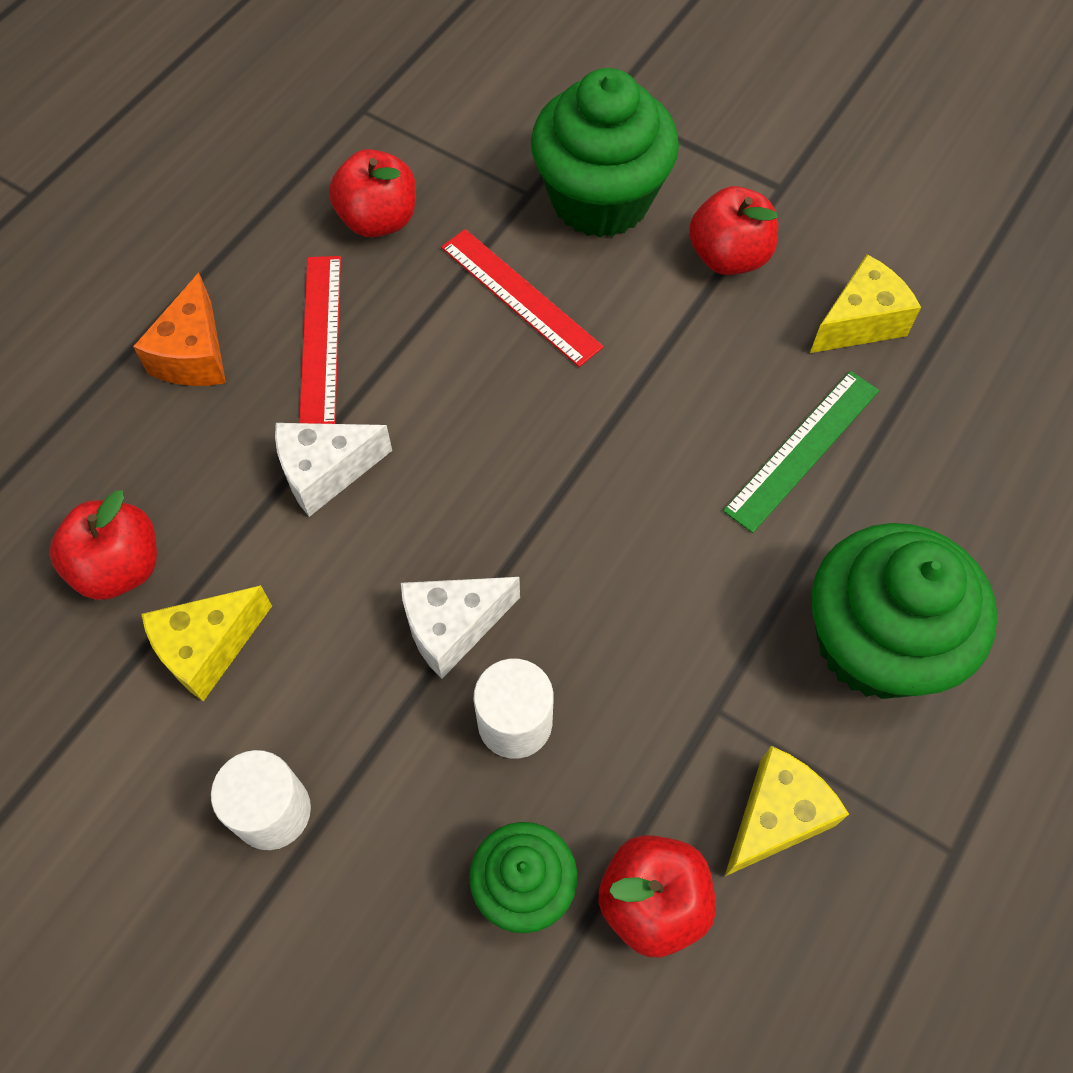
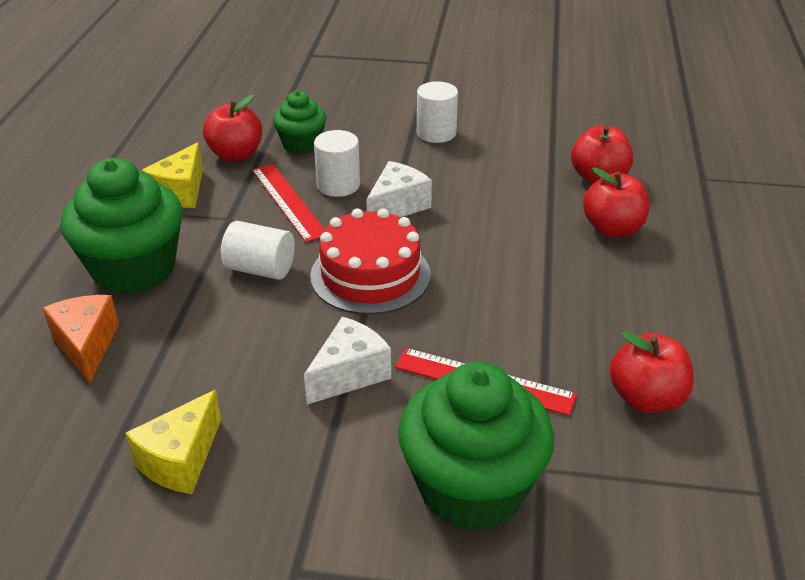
camera: 155 degrees right, 25 degrees down
orange cheese [133,273,226,386] -> orange cheese moved to [43,295,119,384]
yellow cheese [141,585,272,701] -> none
white cheese [275,423,392,517] -> white cheese moved to [304,317,391,404]
red ruler [299,256,341,424] -> red ruler moved to [252,164,324,242]
red apple [689,186,778,275] -> red apple moved to [583,167,650,237]
green ruler [723,371,879,533] -> none
none -> white cylinder [221,221,295,280]
none -> red cake [310,208,431,315]

